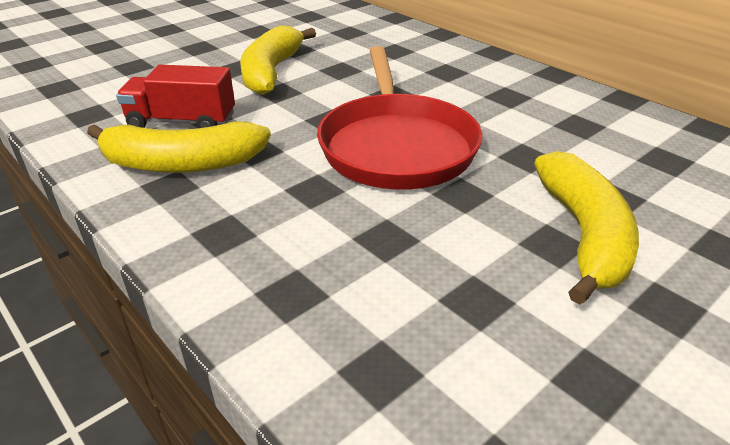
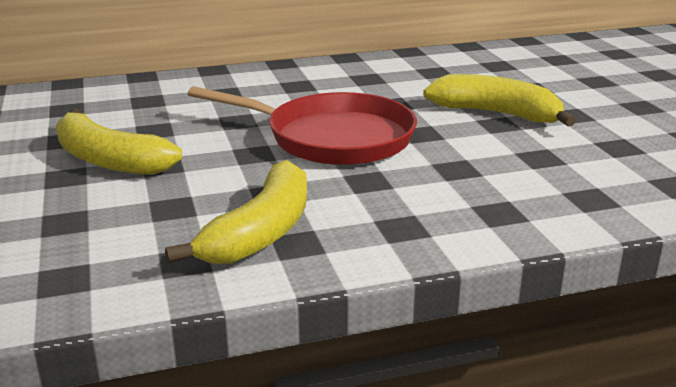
camera: 65 degrees left, 10 degrees down
red truck [116,65,235,128] -> none

